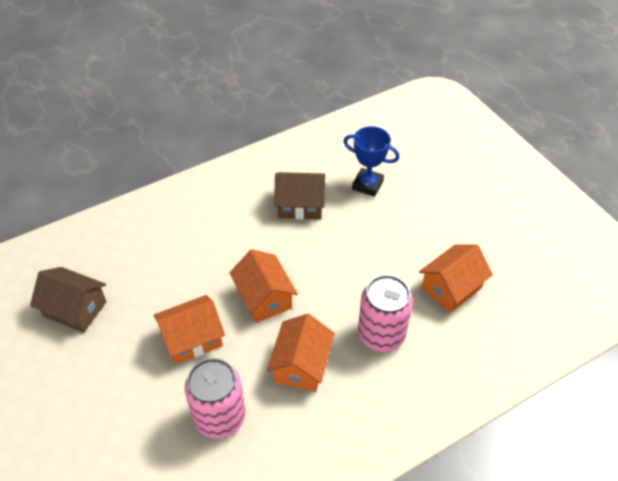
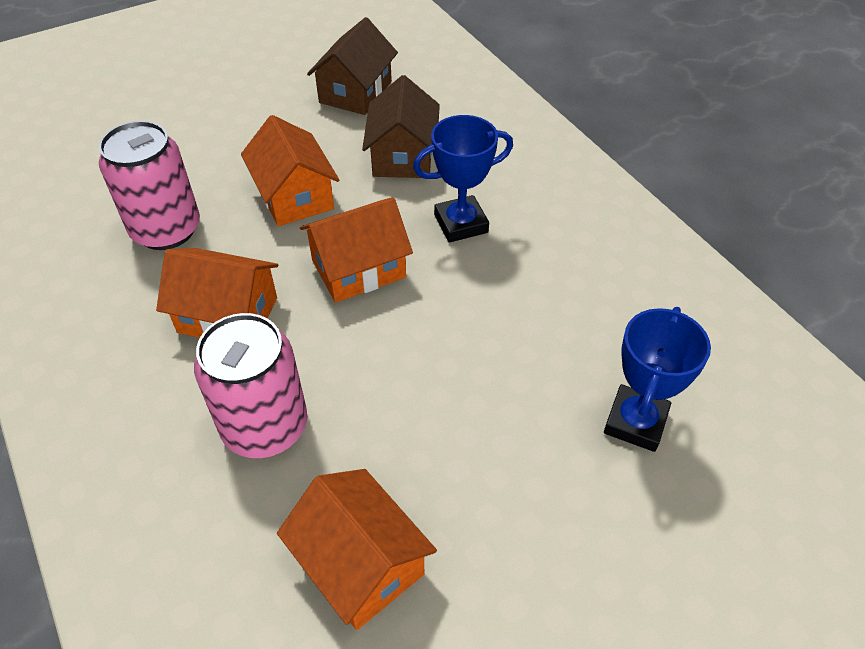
camera: 90 degrees right, 0 degrees up
brown house [274,172,325,219] -> brown house moved to [362,75,440,178]
none -> blue trophy [413,115,513,243]

